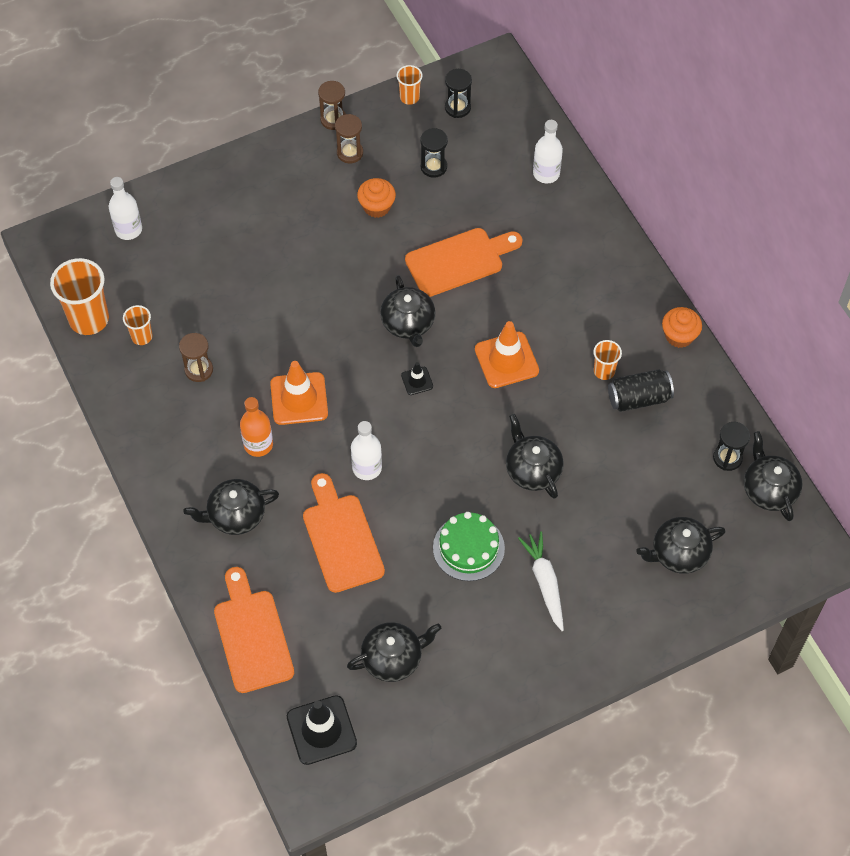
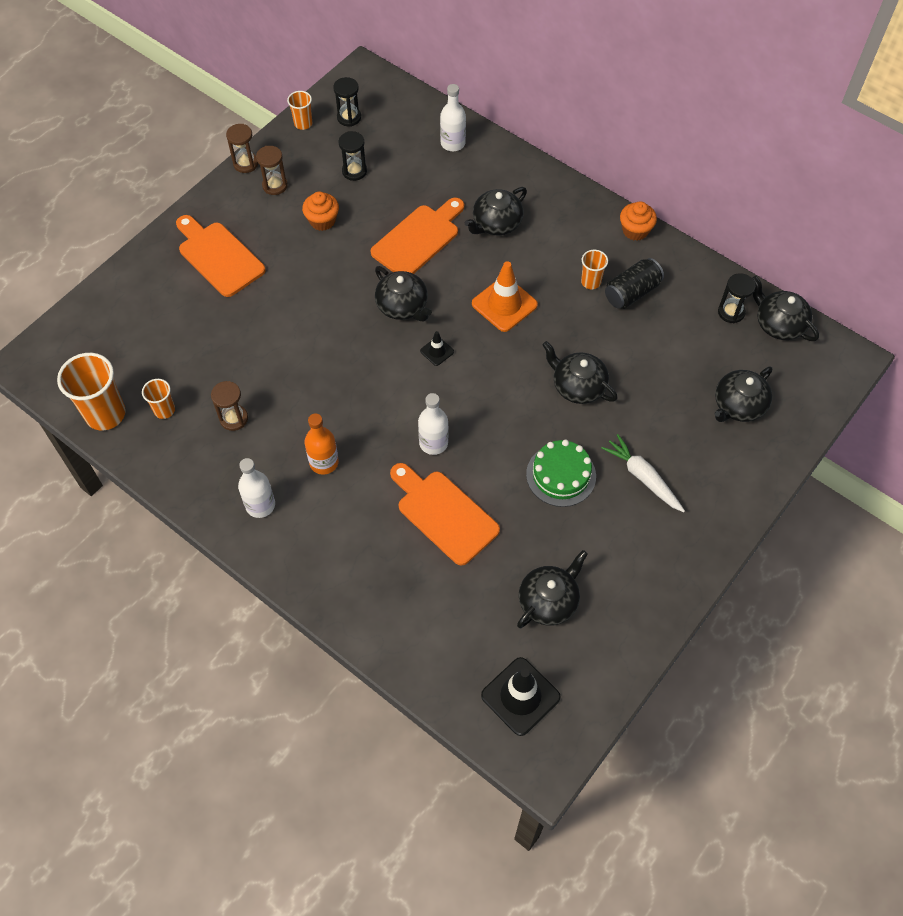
camera: 25 degrees left, 0 degrees up
white bottle [109,177,142,240] -> white bottle moved to [238,458,275,518]
black teapot [183,479,279,535] -> black teapot moved to [465,187,527,235]
orange cutting board [214,567,294,693] -> orange cutting board moved to [176,215,266,297]
orange traffic cone [270,361,328,425] -> none

